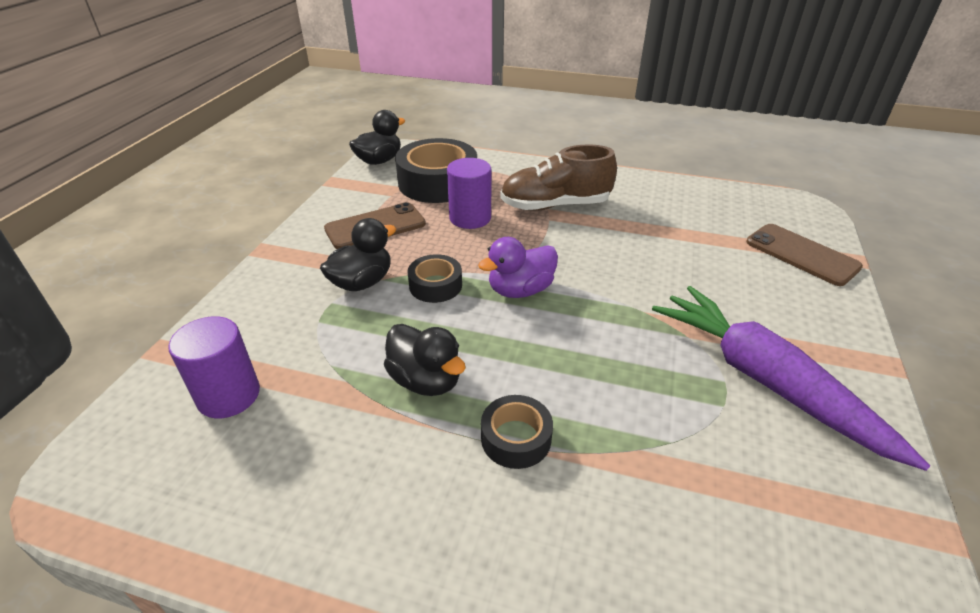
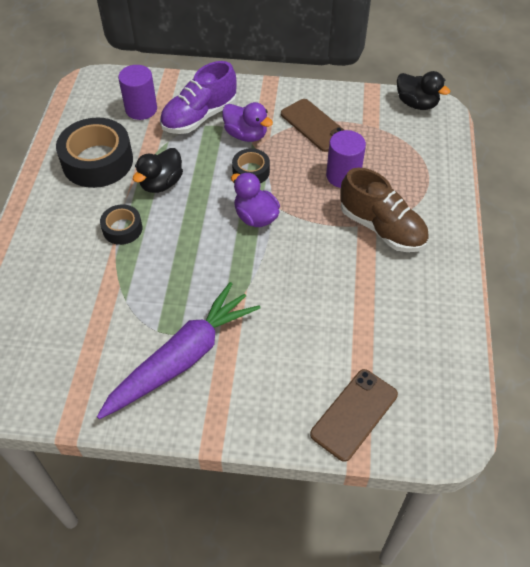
camera: 80 degrees right, 15 degrees up
black duck [320,218,396,291] -> purple duck [222,102,273,142]
black tape [395,138,477,203] -> black tape moved to [56,118,133,188]
brown shoe [500,144,617,211] -> brown shoe turned 150 degrees clockwise [341,167,429,252]
none -> purple shoe [160,61,237,134]

